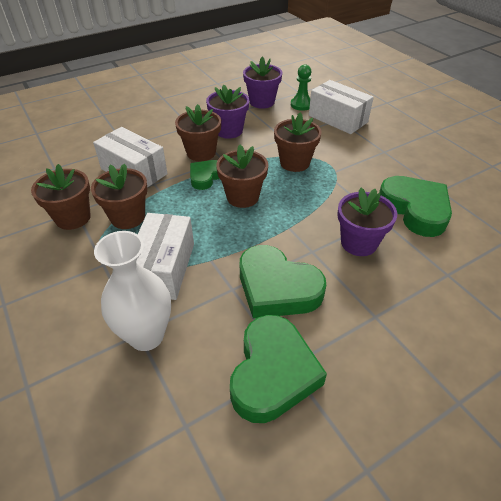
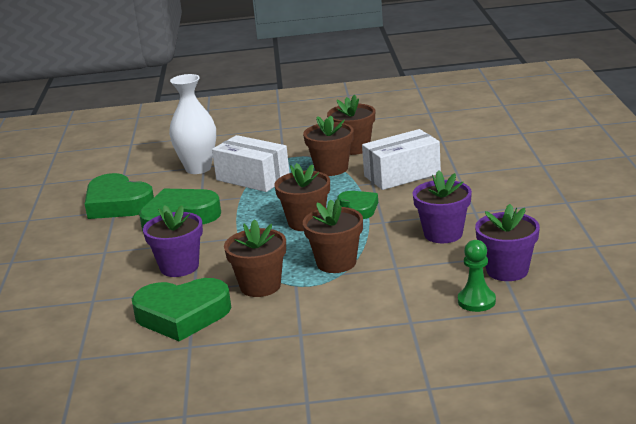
camera: 120 degrees right, 20 degrees down
brown flower pot [175,104,221,161] -> brown flower pot moved to [224,219,286,297]
white box [309,80,374,134] -> none

